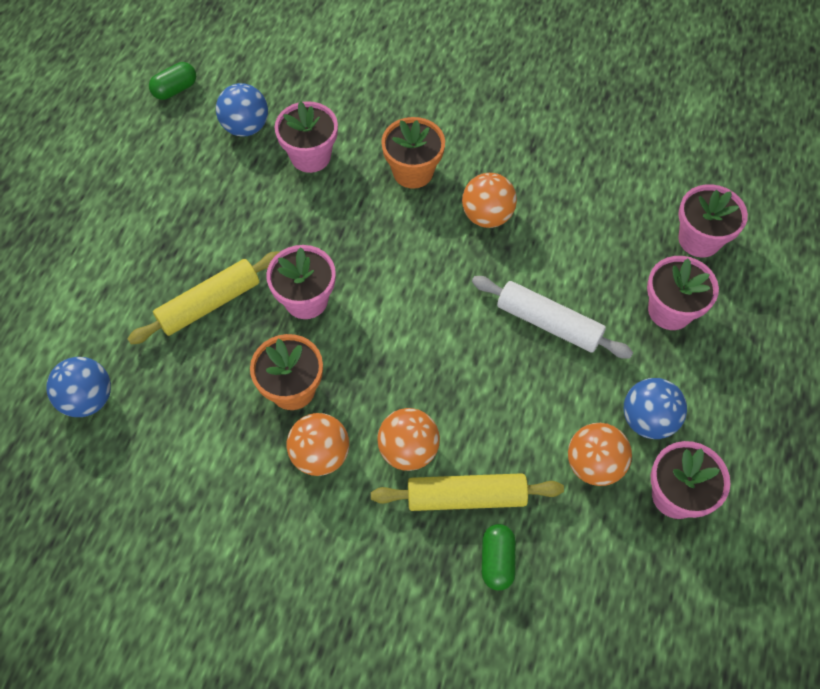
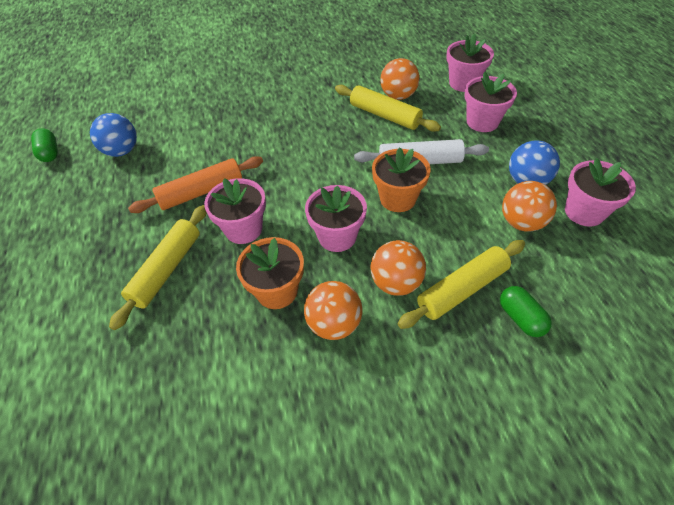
camera: 30 degrees left, 10 degrees down
blue ball [46,357,111,417] -> none
green capsule [149,62,196,100] -> green capsule turned 45 degrees counterclockwise [31,128,58,162]
pink flower pot [275,101,338,173] -> pink flower pot moved to [305,185,367,252]
orange flower pot [381,117,445,189] -> orange flower pot moved to [372,147,431,212]
orange ball [462,173,517,228] -> orange ball moved to [380,58,420,100]
none -> orange rolling pin [128,156,263,213]
none -> yellow rolling pin [335,85,441,132]

